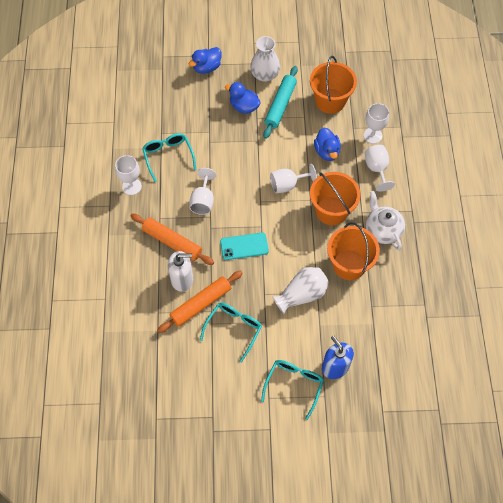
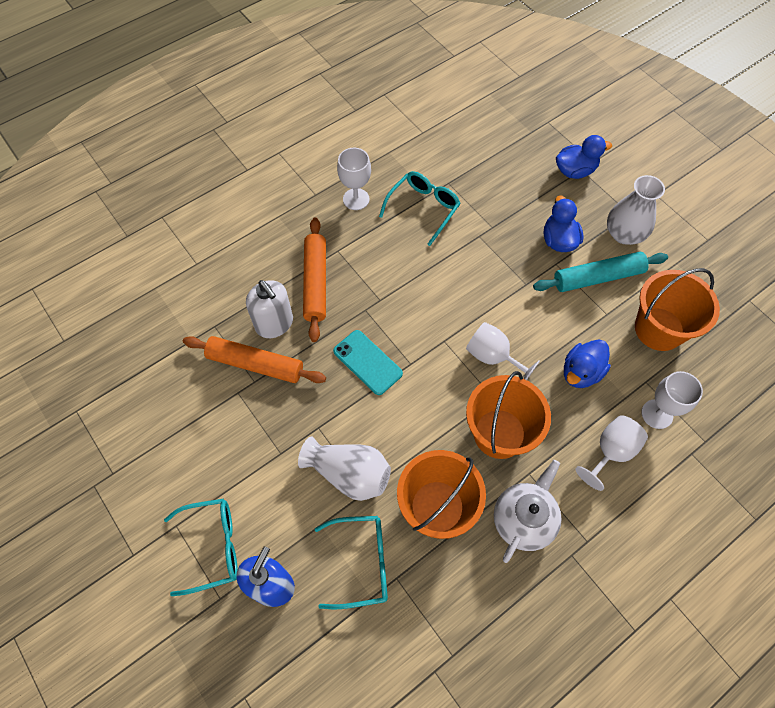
camera: 55 degrees right, 0 degrees up
blue duck [189,47,221,74] -> blue duck turned 150 degrees clockwise [556,135,612,179]
white goblet [189,168,217,215] -> none
turquoise glasses [200,303,262,363] -> turquoise glasses moved to [315,516,388,609]

